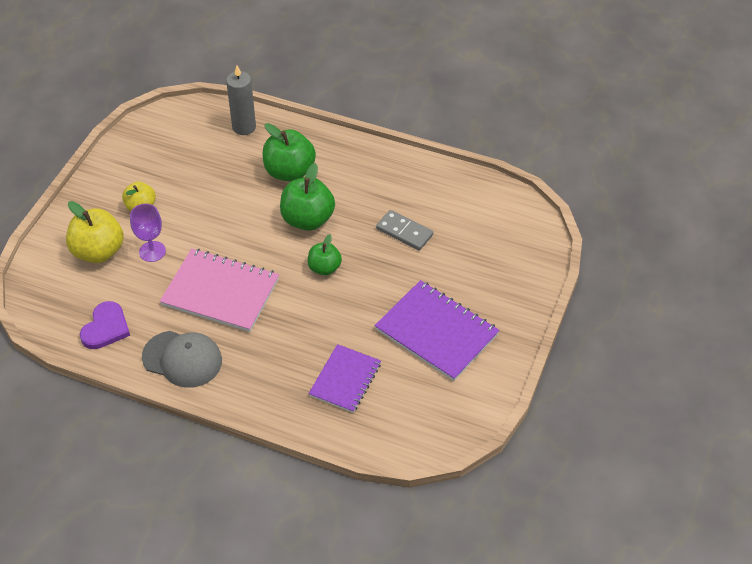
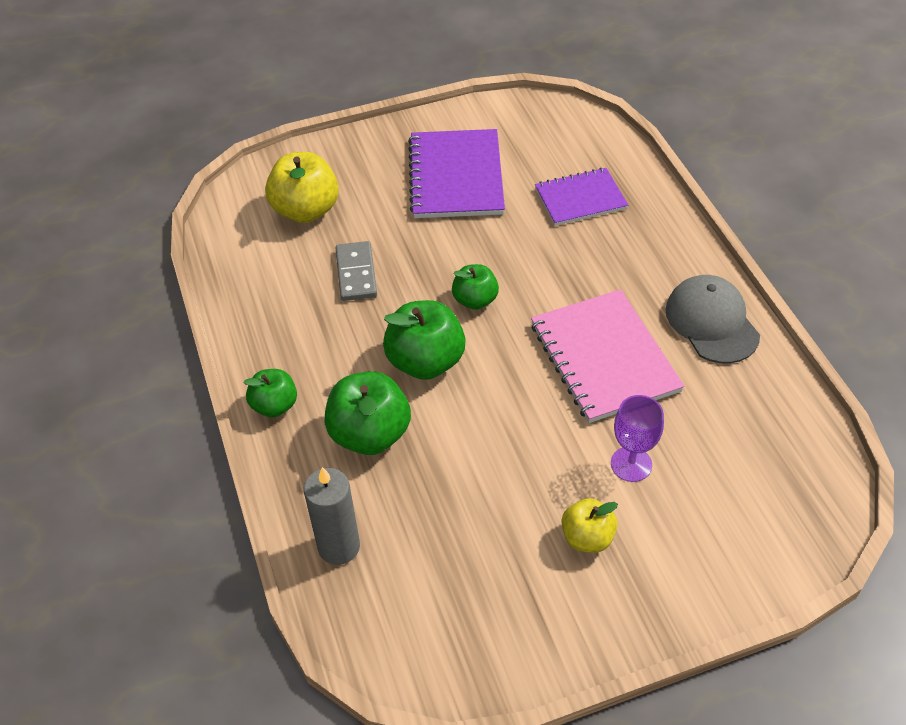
camera: 130 degrees left, 0 degrees up
yellow apple [66,201,124,263] -> yellow apple moved to [265,152,339,223]
purple heart [80,301,130,349] -> none
none -> green apple [243,369,297,417]

